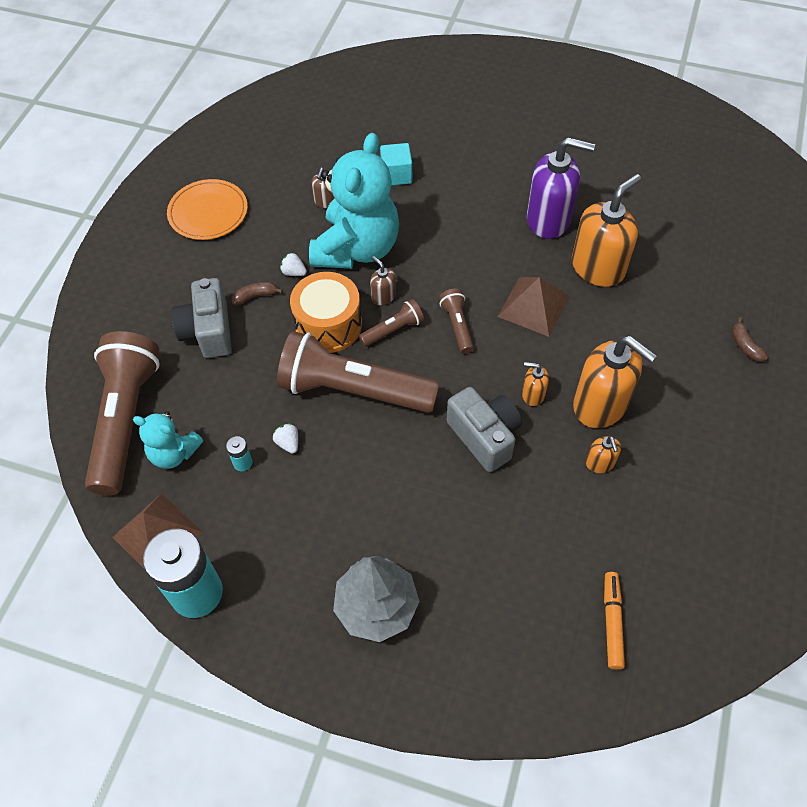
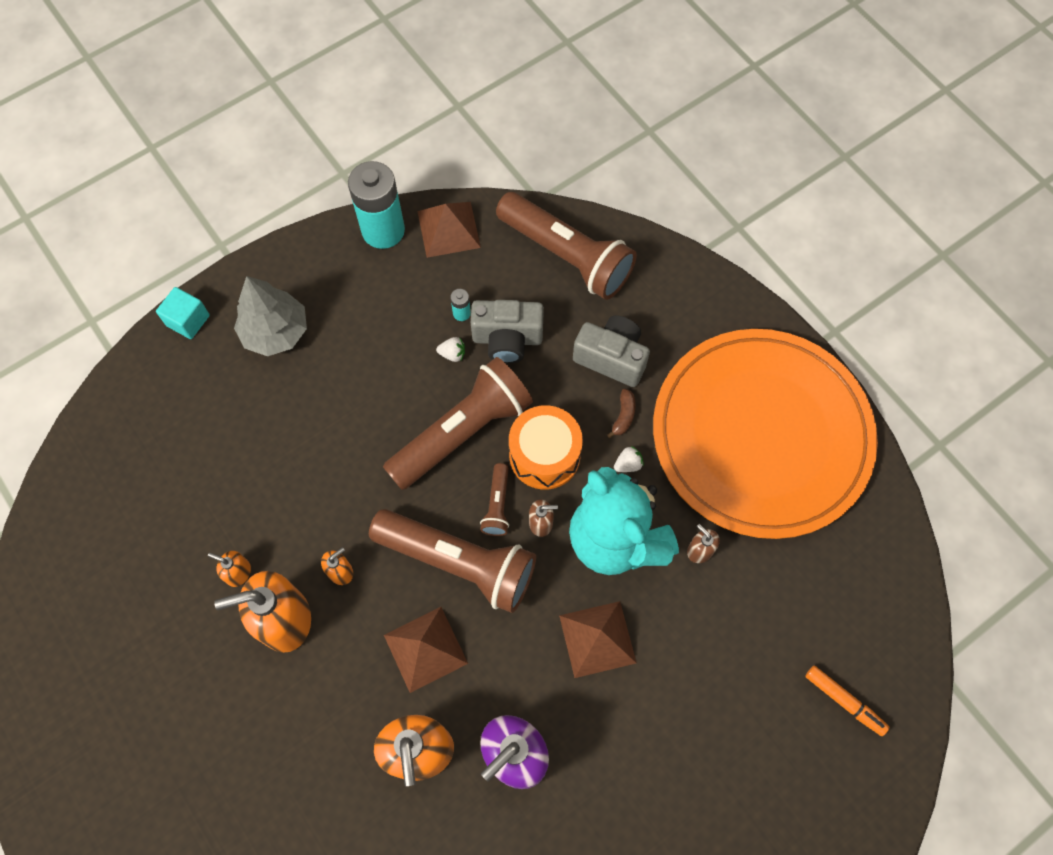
camera: 125 degrees right, 10 degrees up
turquoise teddy bear [133,411,203,469] -> none
orange plate [167,179,248,240] -> orange plate [653,329,878,539], size x2.38
turquoise cube [380,143,412,186] -> turquoise cube moved to [156,287,210,339]
brown flashlight [439,289,474,354] -> brown flashlight [369,509,536,613], size x2.25
grey camera [447,387,522,472] -> grey camera moved to [471,300,544,363]
orange marker [604,572,625,670] -> orange marker moved to [805,666,889,736]
brown banana [732,317,768,362] -> none
none -> brown pyramid [559,601,637,678]

